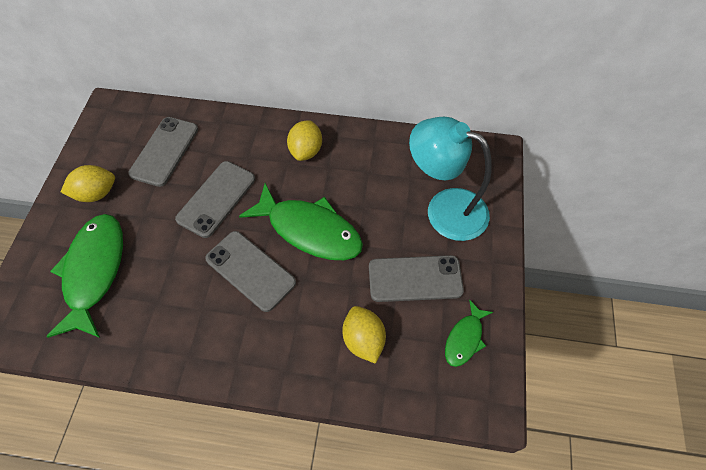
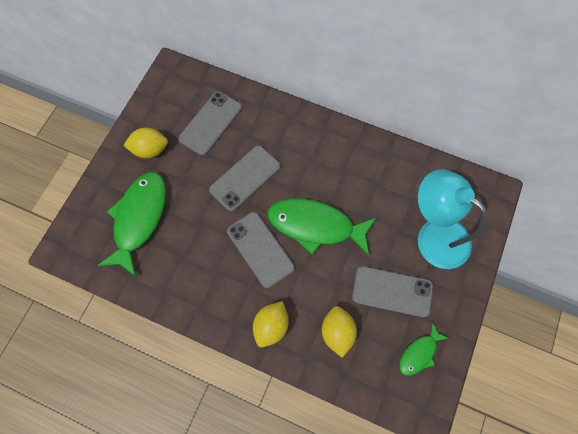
camera: 15 degrees right, 10 degrees up
green fish [239,183,363,260] -> green fish turned 150 degrees clockwise [267,198,376,255]
yellow lemon [287,121,322,161] -> yellow lemon moved to [253,301,289,347]

